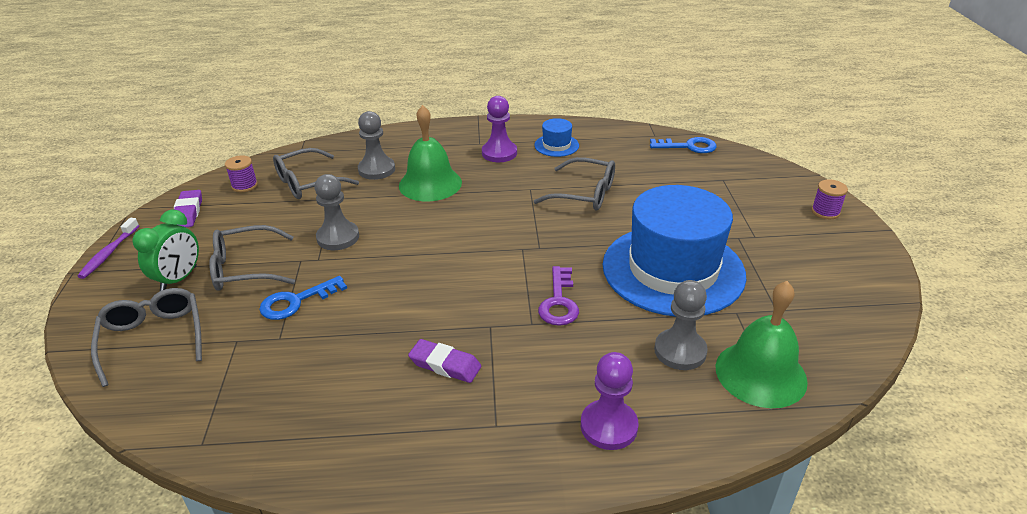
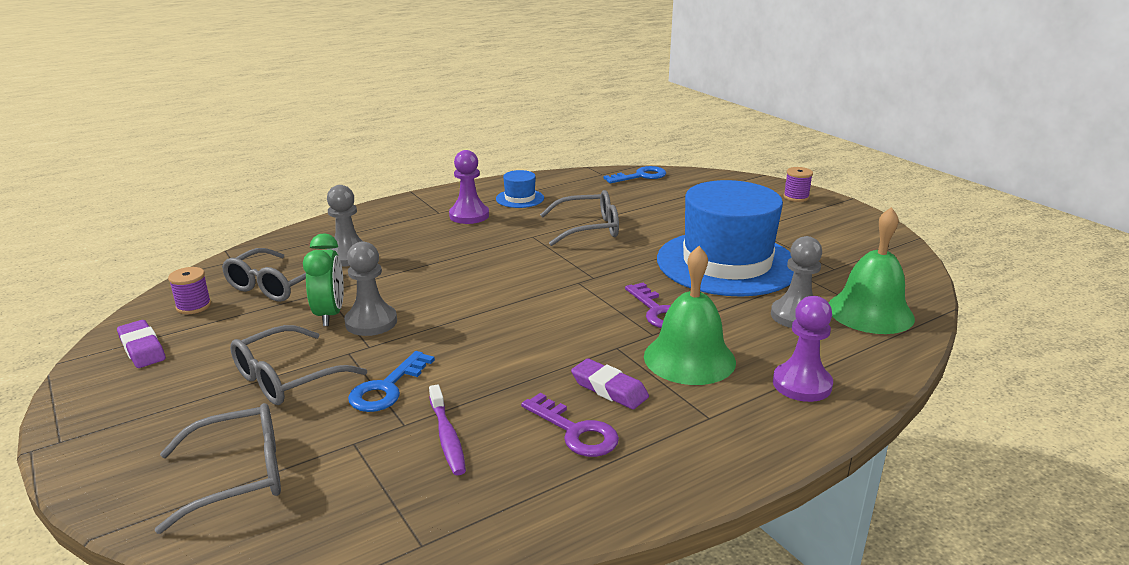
camera: 30 degrees left, 10 degrees down
purple toothbrush [77,218,139,279] -> purple toothbrush moved to [429,384,466,475]
grey glasses [91,288,202,387] -> grey glasses turned 120 degrees clockwise [155,403,281,534]
green clock [133,210,199,291] -> green clock moved to [303,233,344,326]
green bell [399,105,462,201] -> green bell moved to [644,246,736,385]
purple eraser [408,339,481,383] -> purple eraser turned 45 degrees clockwise [571,359,649,409]
none -> purple key [521,393,619,457]

